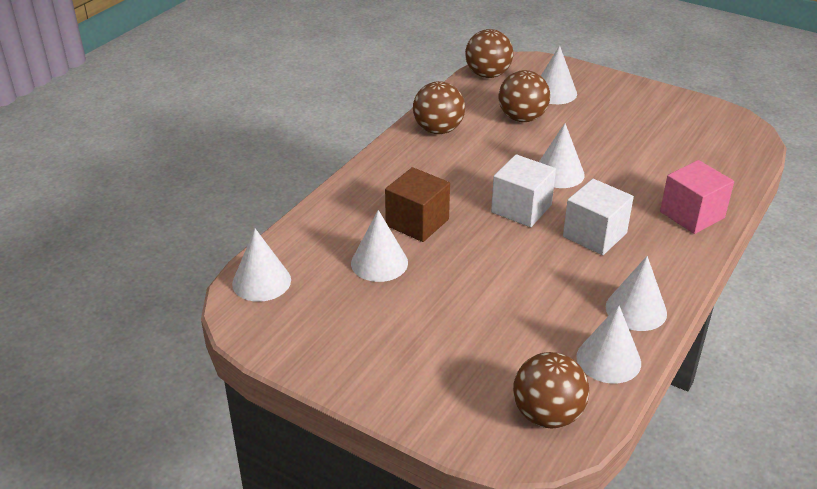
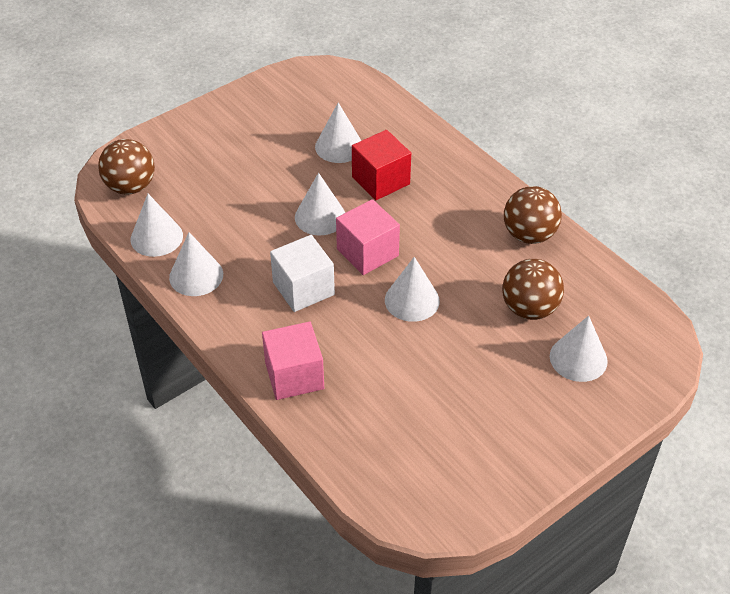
camera: 110 degrees right, 10 degrees up
white cone [232,229,291,302] -> white cone moved to [295,173,345,235]
brown cube [385,167,450,242] -> red cube [352,130,411,200]
brown ball [465,29,513,78] -> none
white cube [491,154,556,227] -> pink cube [336,199,400,275]

